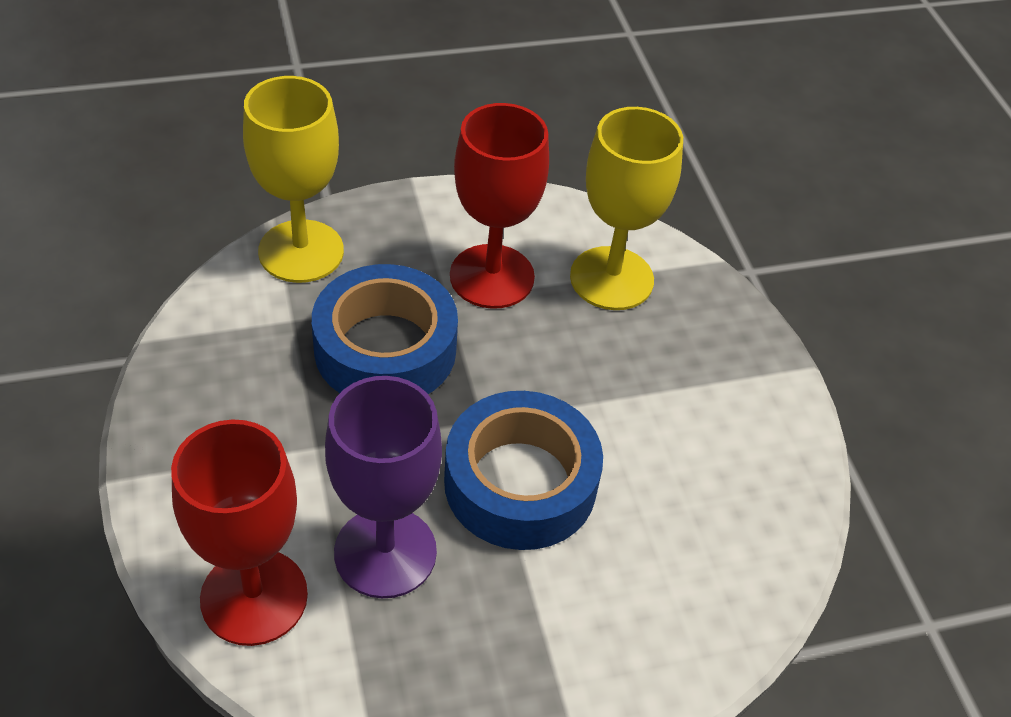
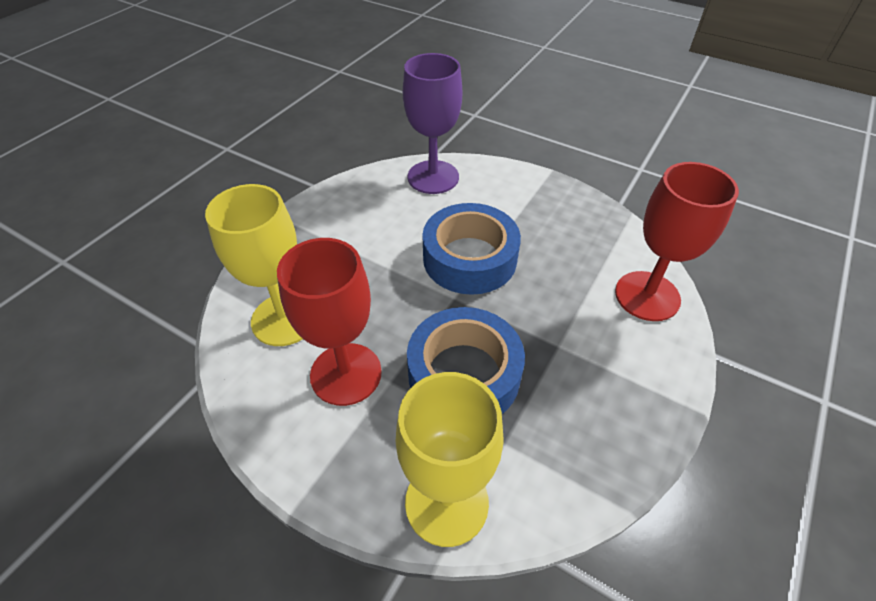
camera: 130 degrees left, 0 degrees up
purple goblet [325,376,442,598] -> purple goblet moved to [403,53,462,194]

